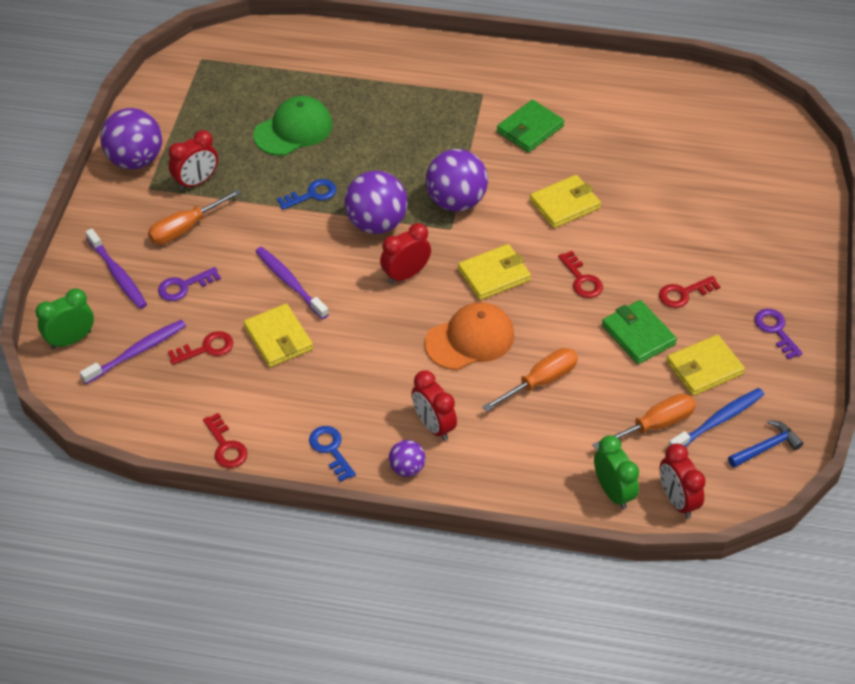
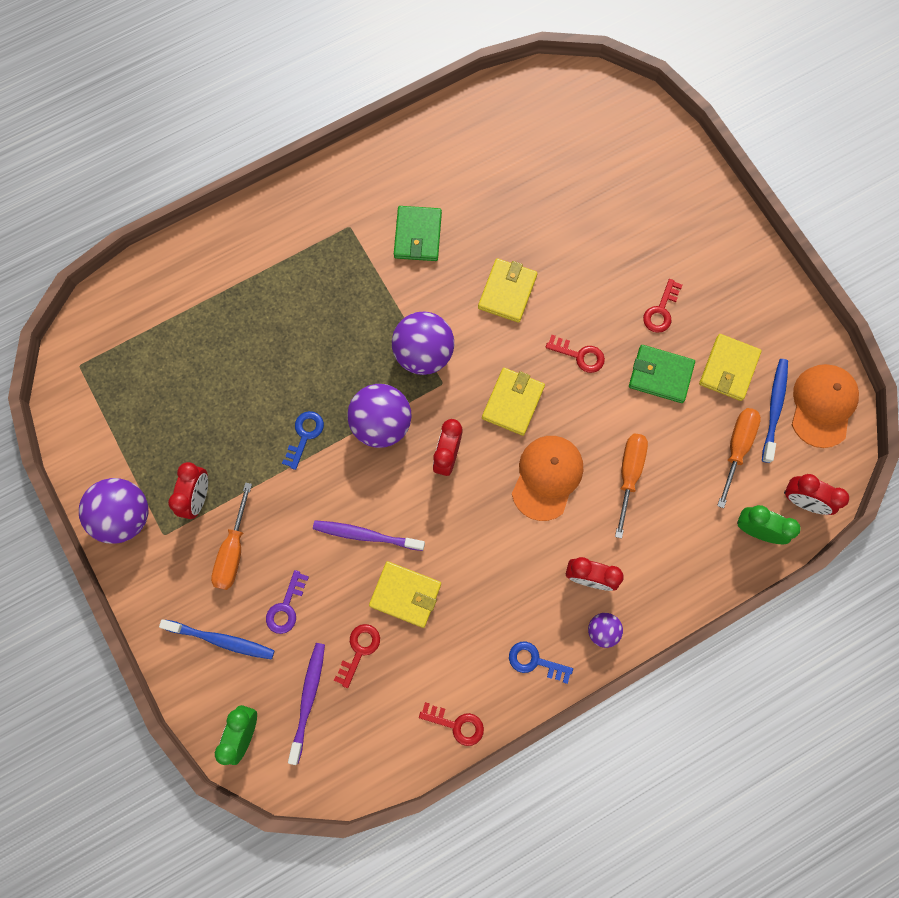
camera: 40 degrees left, 25 degrees up
purple toothbrush [85,229,147,309] -> blue toothbrush [159,619,275,660]
green cap [253,96,332,156] -> none
blue hammer [728,420,803,468] -> orange cap [792,364,859,448]
purple key [755,309,803,360] -> none

